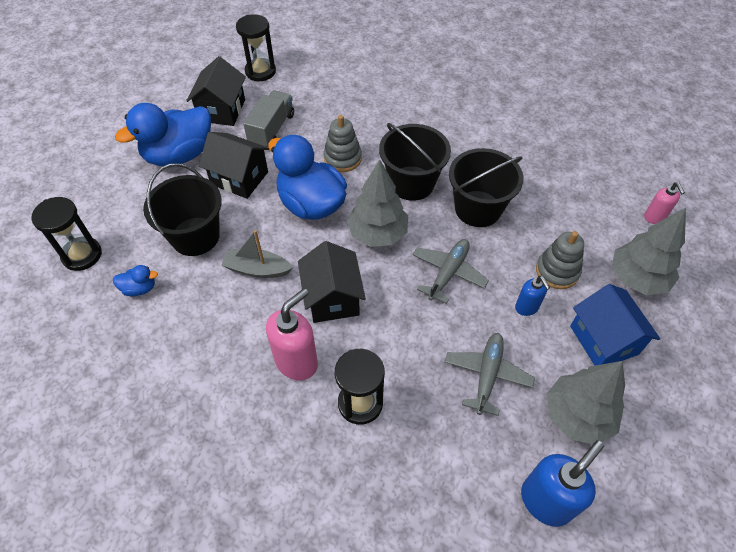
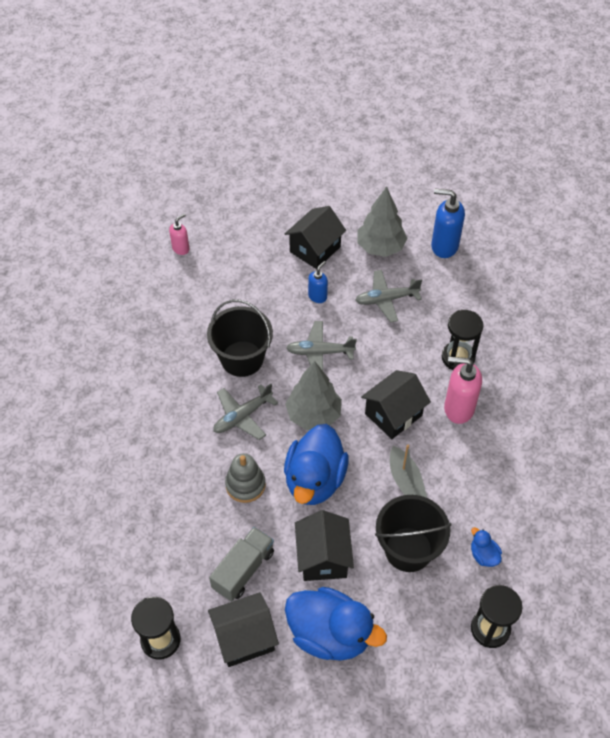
camera: 120 degrees left, 0 degrees up
grey truck [243,90,294,147] -> grey truck turned 135 degrees clockwise [209,527,274,601]
black bucket [379,123,451,201] -> grey plane [213,384,278,440]
grey stacking toy [536,231,584,289] -> none
blue house [570,284,660,366] -> black house [285,206,346,269]
grey tree [612,208,686,295] -> none

